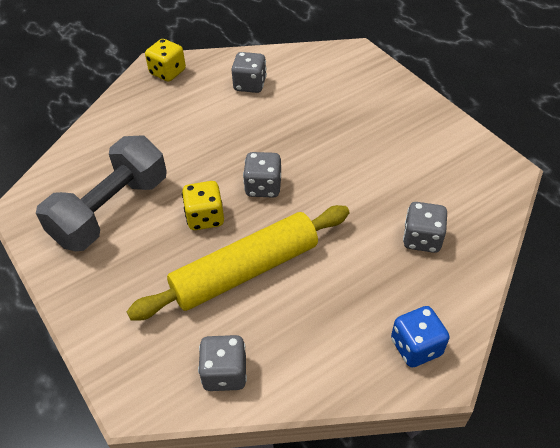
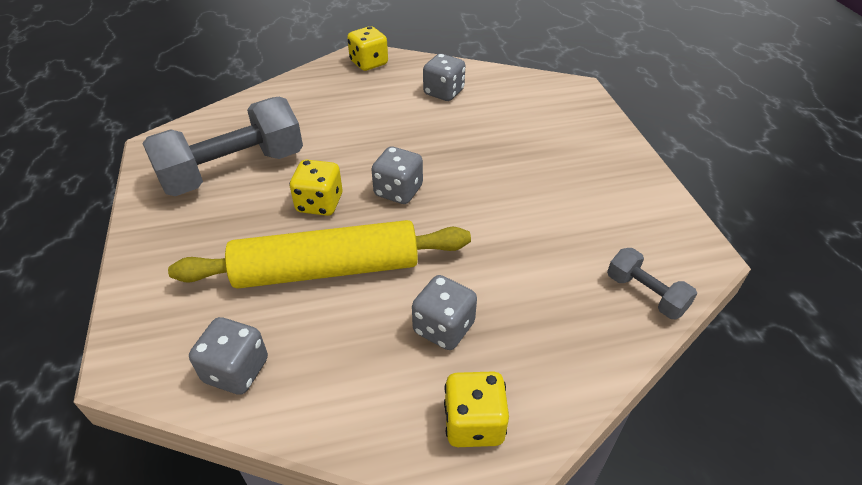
camera: 20 degrees right, 5 degrees down
blue dice [391,306,450,368] -> yellow dice [444,371,509,447]
grey dice [403,202,447,253] -> grey dice moved to [412,275,477,350]
none -> grey dumbbell [607,248,697,319]

